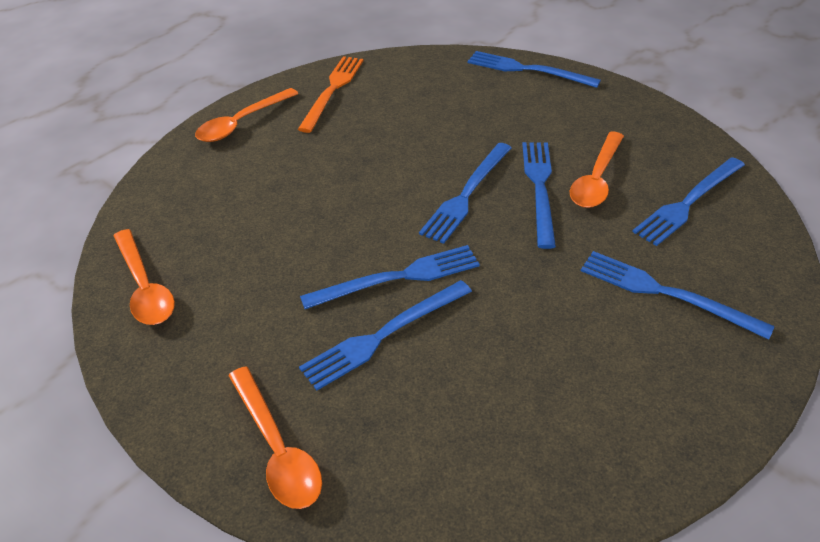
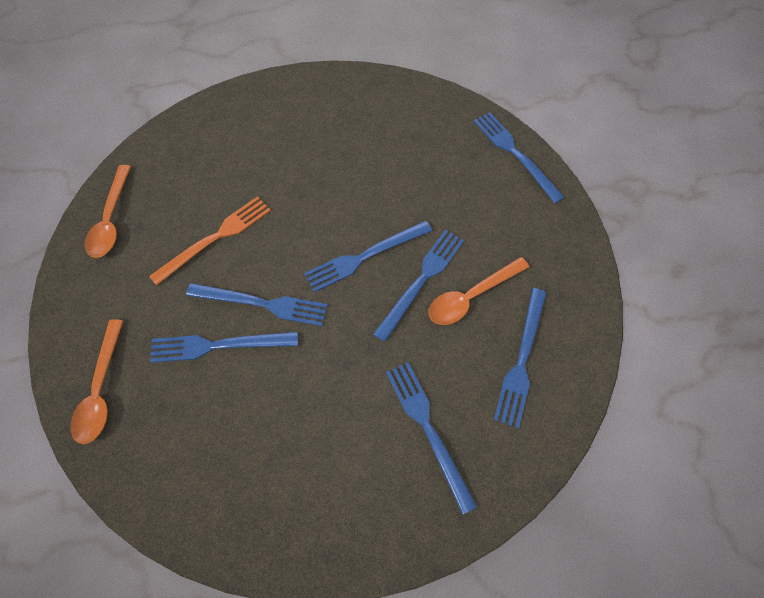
camera: 30 degrees right, 20 degrees up
orange spoon [195,88,299,142] -> none
orange fork [298,56,364,133] -> orange fork moved to [149,196,271,285]
blue fork [632,157,745,246] -> blue fork turned 60 degrees counterclockwise [494,288,547,428]

